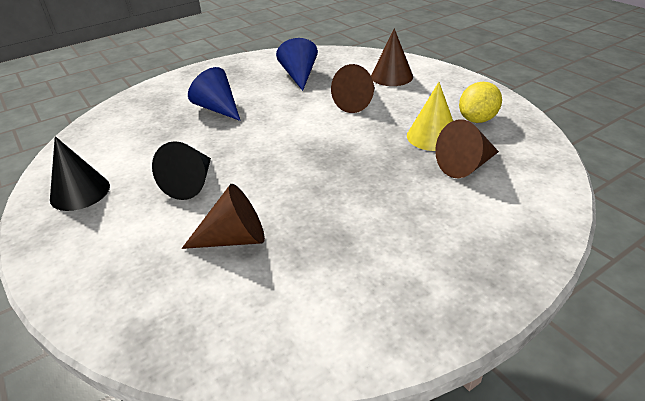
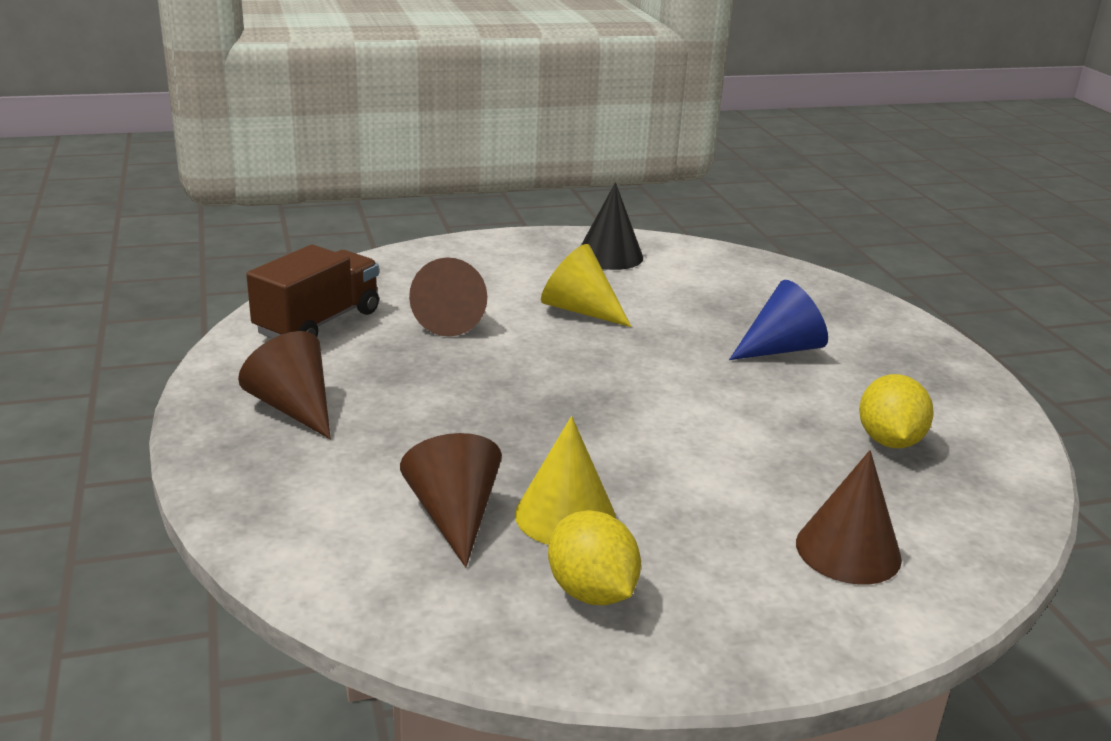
camera: 105 degrees right, 10 degrees down
black cone [152,141,211,200] -> yellow cone [541,244,632,327]
blue cone [276,38,318,91] -> yellow lemon [859,374,934,448]
brown cone [331,64,375,113] -> brown cone moved to [238,331,331,439]
none -> brown truck [246,245,379,338]

